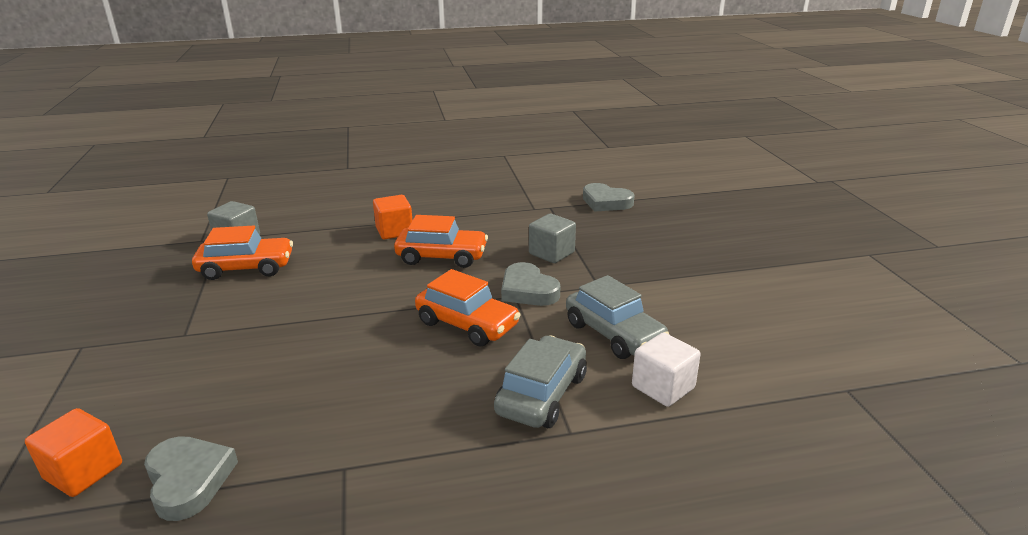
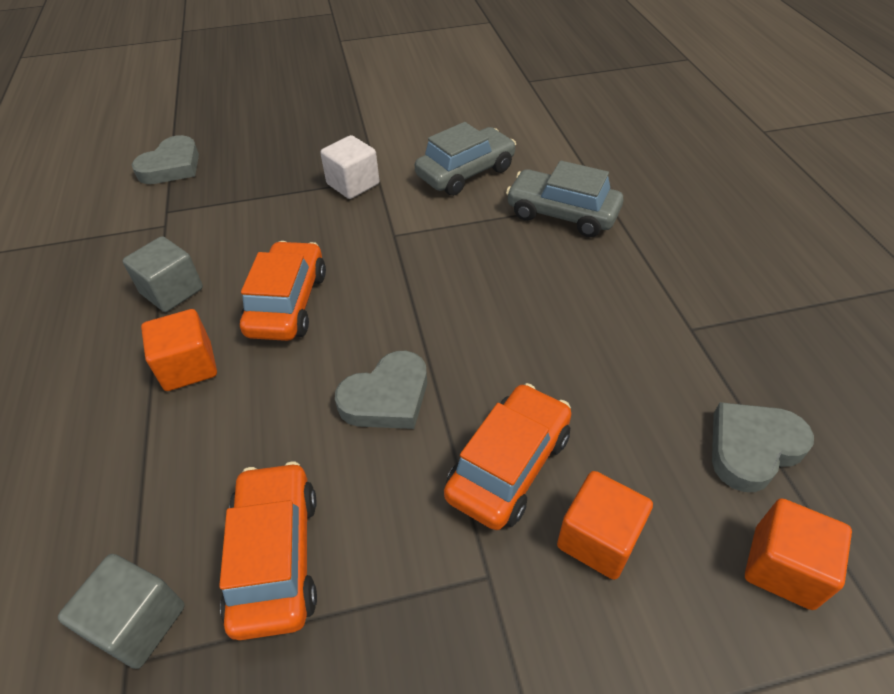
camera: 90 degrees left, 20 degrees up
orange car [415,269,521,347] -> orange car moved to [444,383,572,530]
grey heart [501,262,560,306] -> grey heart moved to [335,351,427,429]
grey cube [529,214,576,263] -> grey cube moved to [123,236,203,312]
white cube [632,332,701,407] -> white cube moved to [320,135,380,199]
none -> orange cube [557,471,653,580]

